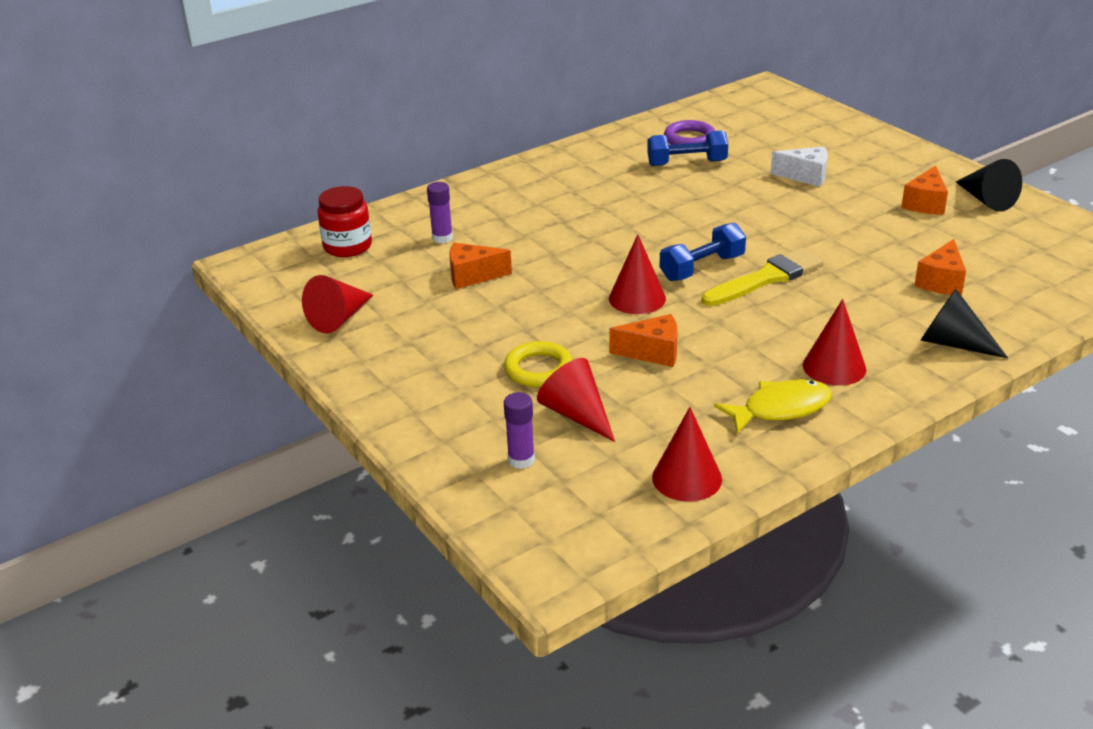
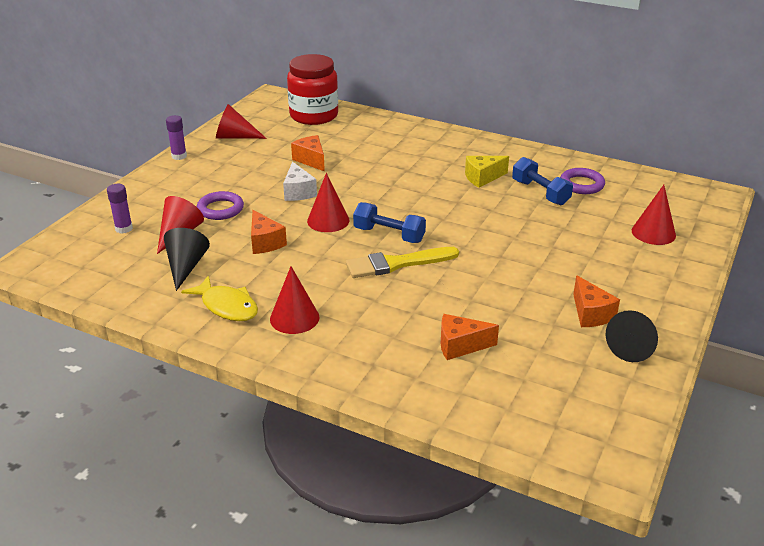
camera: 60 degrees right, 0 degrees up
red jar [318,186,372,257] -> red jar [287,54,338,125], size x1.51
purple glue stick [427,182,453,243] -> purple glue stick moved to [166,115,187,160]
yellow ring [504,341,573,387] -> purple ring [197,191,244,220]
red cone [652,407,722,502] -> red cone moved to [632,185,676,245]
yellow brush [702,248,824,306] -> yellow brush turned 135 degrees clockwise [346,247,459,278]
white cheese [771,147,828,187] -> white cheese moved to [283,162,317,201]
orange cheese [901,165,948,215] -> orange cheese turned 105 degrees counterclockwise [573,275,620,327]
black cone [920,289,1008,358] -> black cone moved to [164,228,210,291]
none -> yellow cheese [465,156,509,188]

